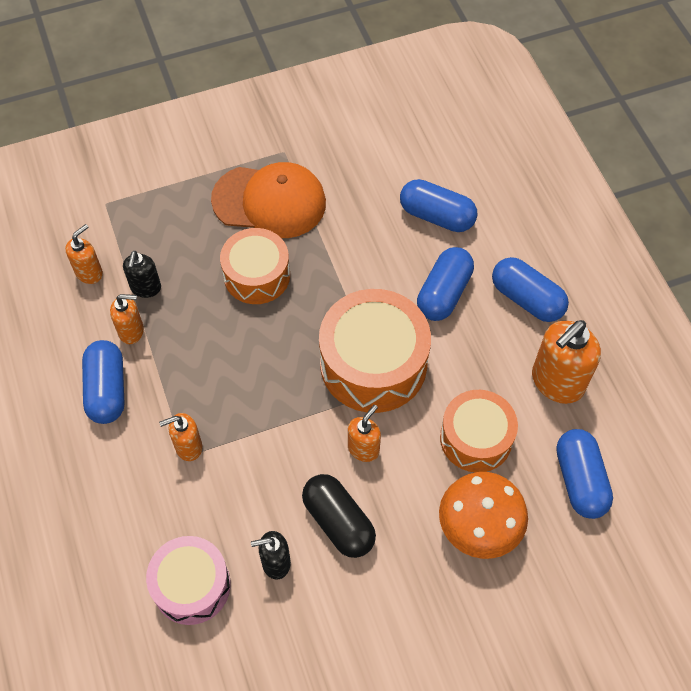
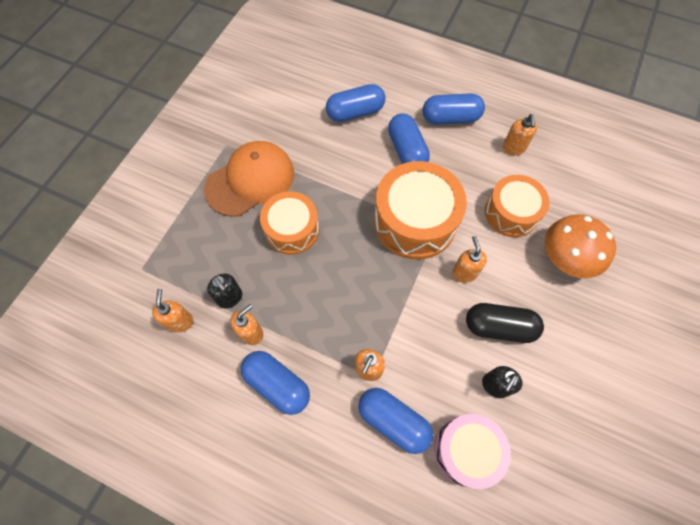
camera: 45 degrees left, 5 degrees up
orange soap dispenser [532,320,601,404] -> orange soap dispenser [503,114,537,155], size x0.57
blue capsule [556,429,613,519] -> blue capsule moved to [358,388,433,454]

